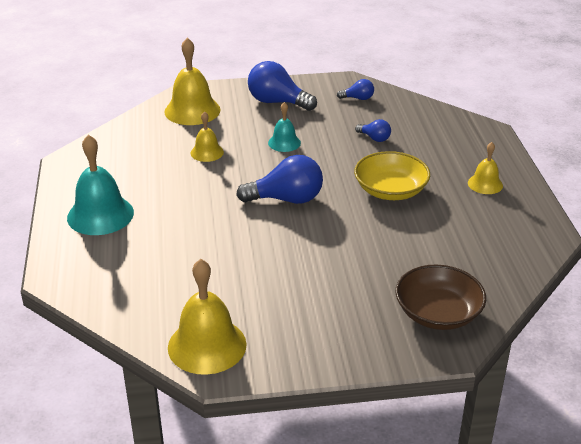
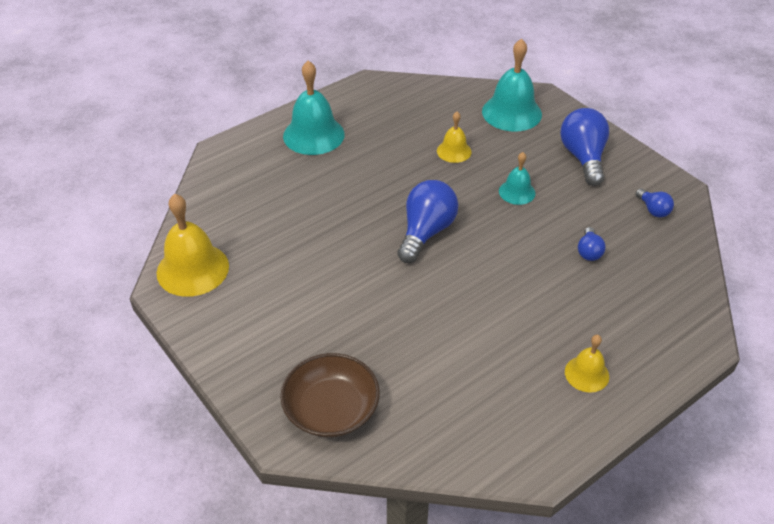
camera: 60 degrees right, 10 degrees up
yellow bell [164,38,221,125] -> turquoise bell [482,39,542,132]
blue light bulb [236,155,323,204] -> blue light bulb turned 120 degrees counterclockwise [397,180,458,263]
yellow bowl [354,151,430,200] -> none

